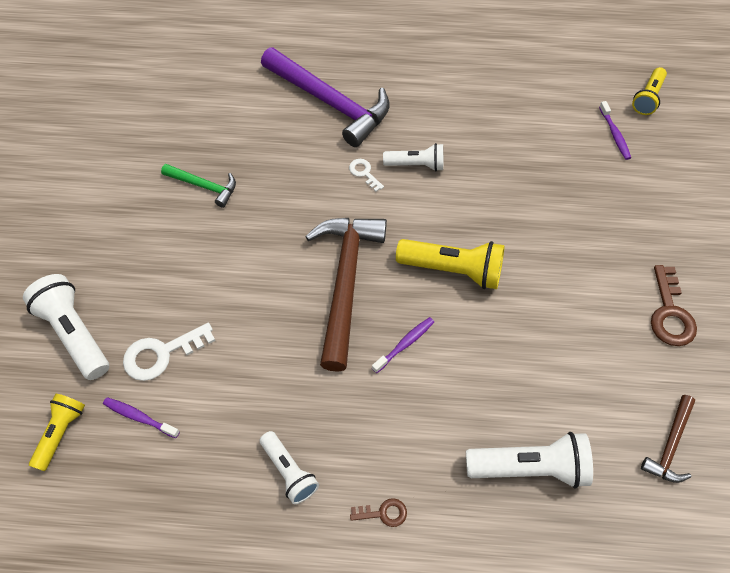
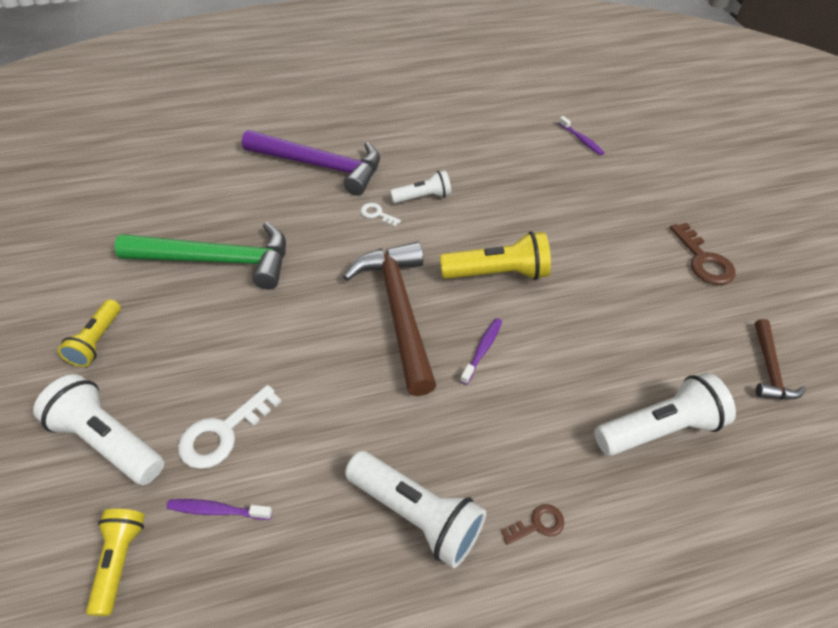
camera: 20 degrees left, 10 degrees down
green hammer [161,164,236,208] -> green hammer [115,222,286,290], size x2.00
white flashlight [260,431,319,504] -> white flashlight [345,451,486,568], size x1.59
yellow flashlight [632,67,667,115] -> yellow flashlight moved to [58,299,121,367]

